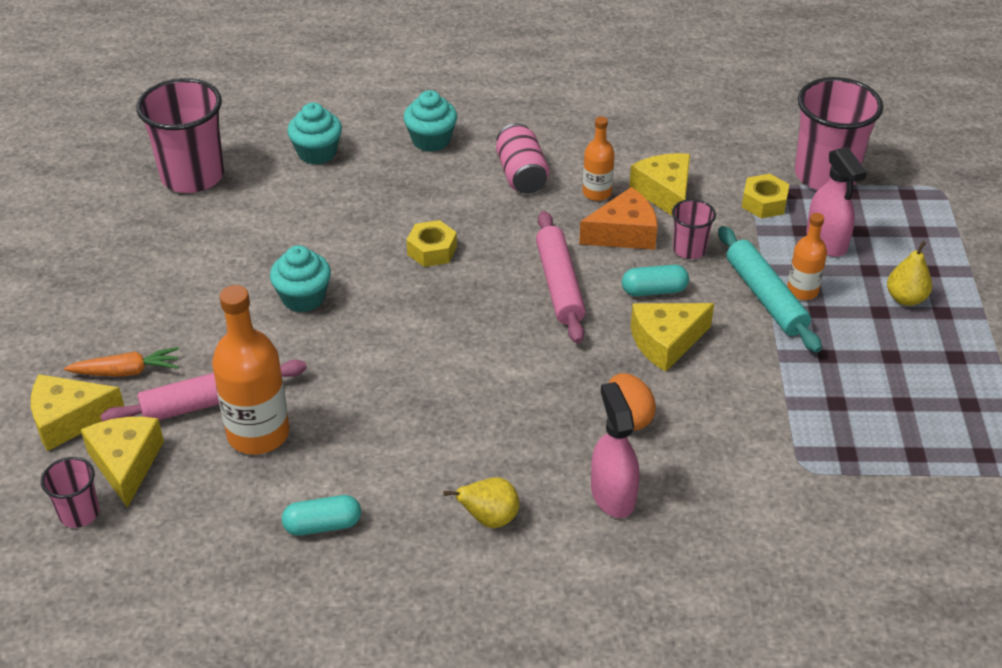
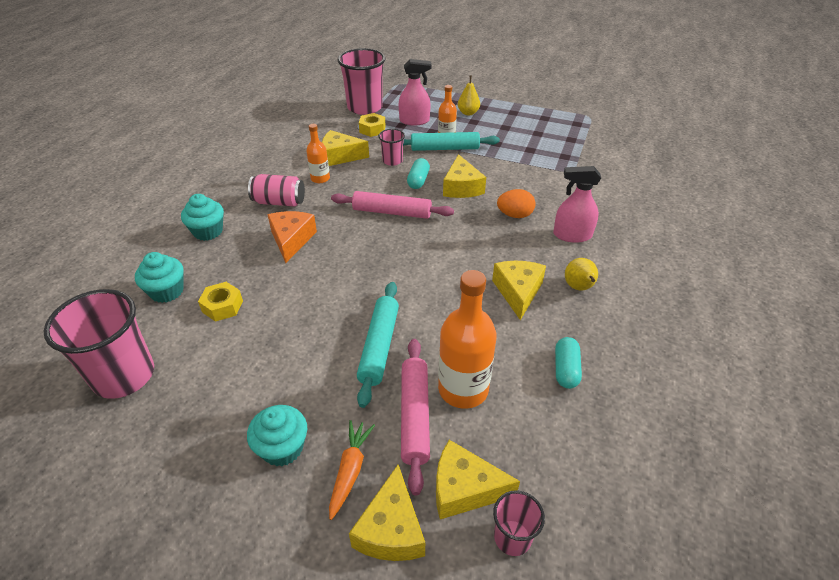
camera: 70 degrees left, 0 degrees up
turquoise cupcake [270,245,331,313] -> turquoise cupcake moved to [247,405,307,466]
yellow nut [407,220,457,267] -> yellow nut moved to [198,282,243,322]
orange cheese [579,187,658,250] -> orange cheese moved to [267,211,317,263]
none -> turquoise rolling pin [357,282,399,408]
none -> yellow cheese [492,261,546,320]

